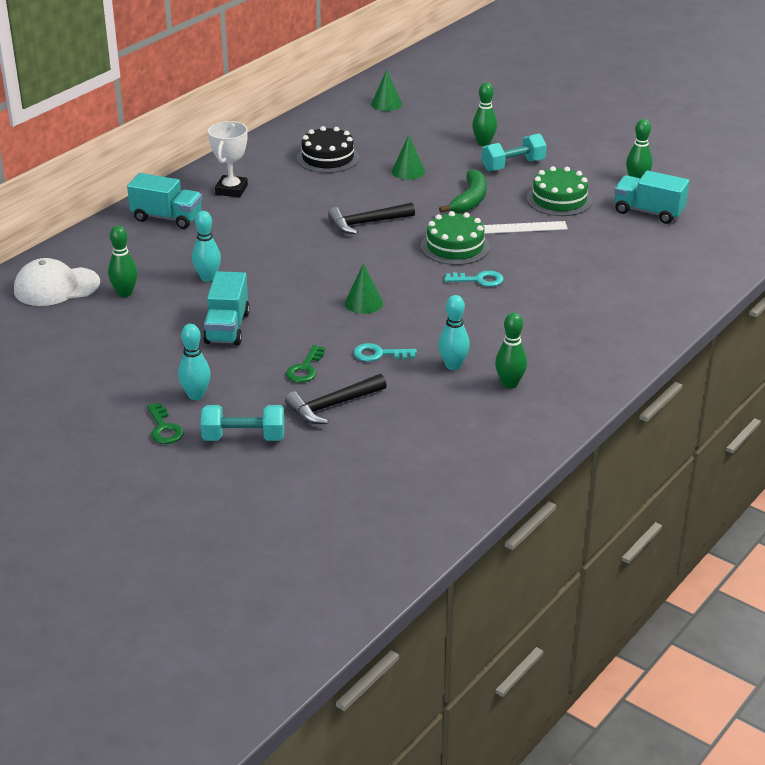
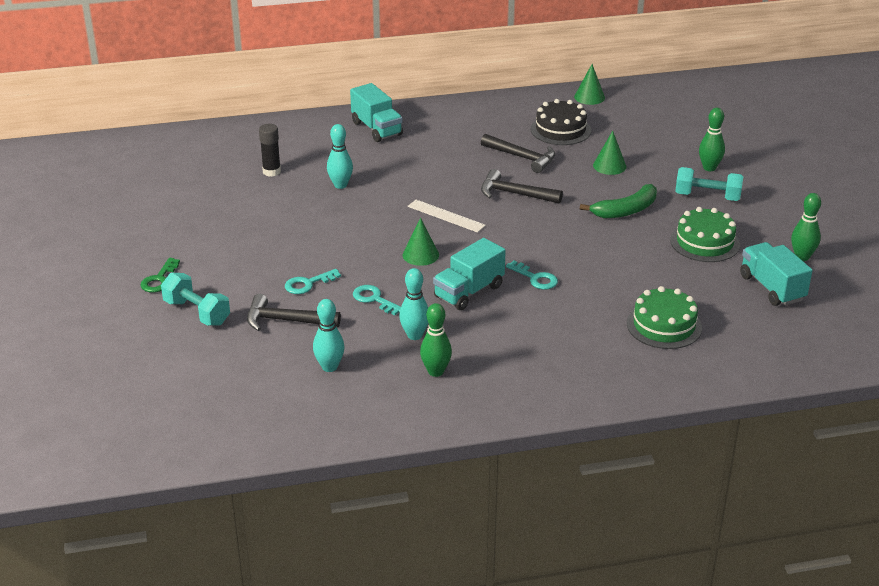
camera: 40 degrees right, 0 degrees up
white cap [14,258,100,306] -> none
green bowling pin [108,225,138,297] -> black glue stick [259,124,281,177]
turquoise bowling pin [178,324,211,400] -> turquoise bowling pin moved to [313,299,345,372]
turquoise truck [203,271,250,345] -> turquoise truck moved to [433,238,506,310]
white trophy [208,121,248,197] -> none
green key [286,345,325,383] -> turquoise key [285,269,341,294]
green cone [371,70,402,111] -> green cone moved to [574,64,605,105]
green cake [421,211,490,265] -> green cake moved to [627,286,702,349]
white ruler [483,221,568,234] -> white ruler moved to [408,200,486,233]
none -> black hammer [481,134,555,173]

